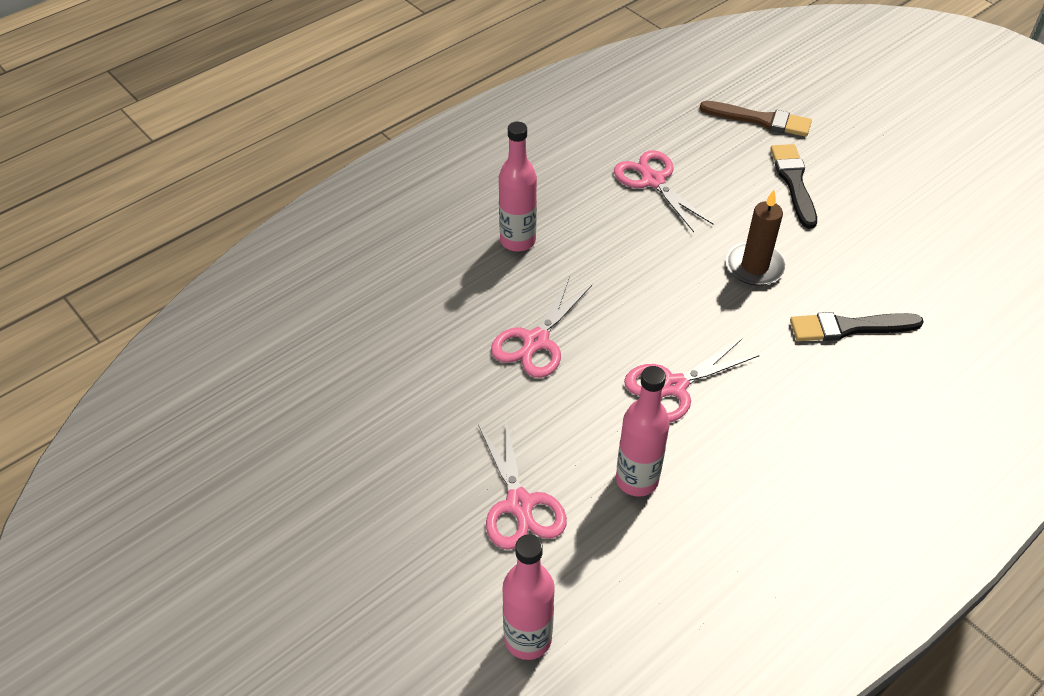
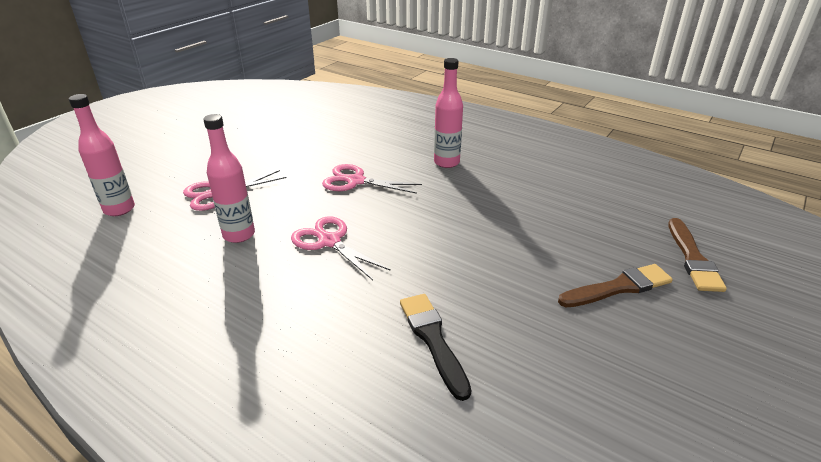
camera: 75 degrees right, 15 degrees down
pink scissors [614,150,713,232] -> none
brown candle [726,190,786,286] -> none
black brush [770,144,817,229] -> brown brush [558,264,673,307]

